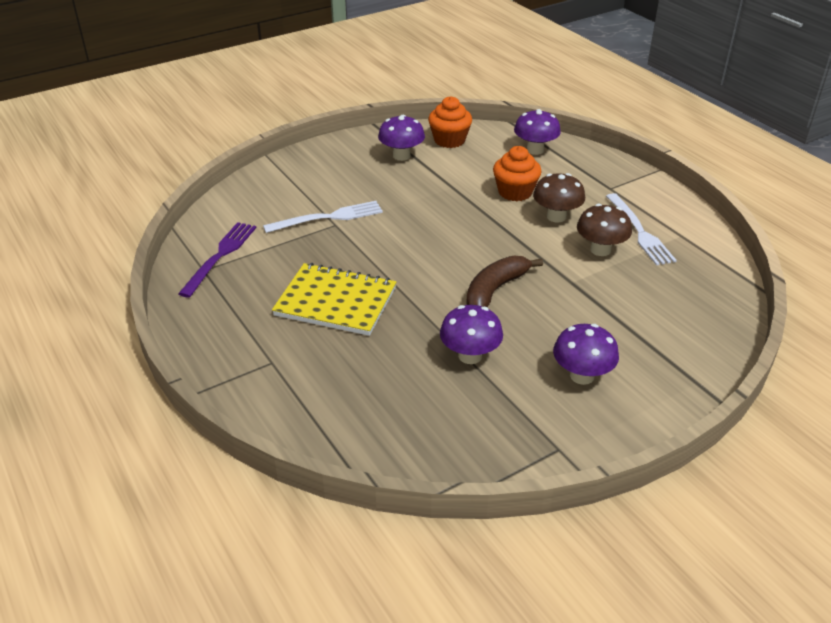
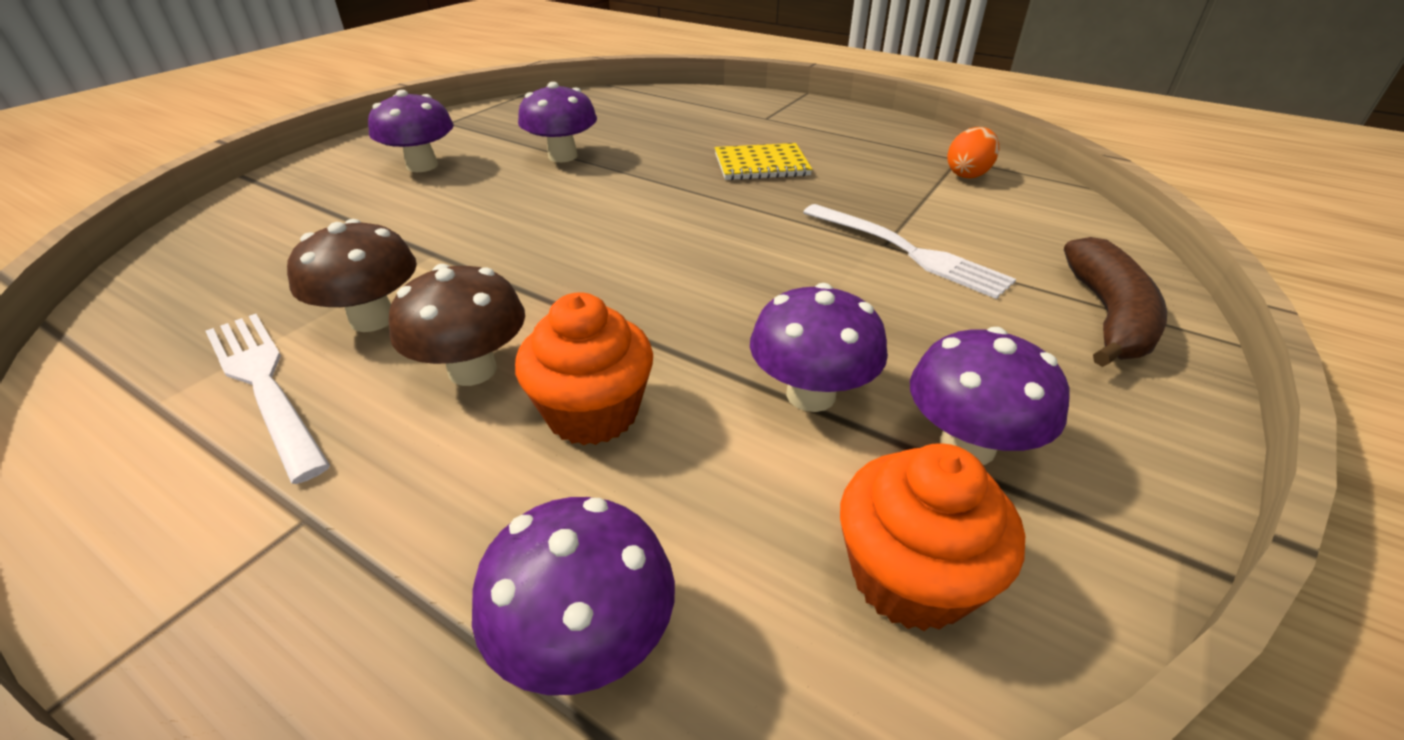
camera: 155 degrees right, 0 degrees up
purple fork [178,222,256,298] -> orange egg [947,127,999,178]
white fork [263,201,383,233] -> white fork turned 90 degrees counterclockwise [803,204,1016,299]
yellow notebook [272,263,396,336] -> yellow notebook [715,143,812,180], size x0.63
brown banana [466,256,543,307] -> brown banana moved to [1064,237,1167,367]
none -> purple mushroom [750,283,888,412]

